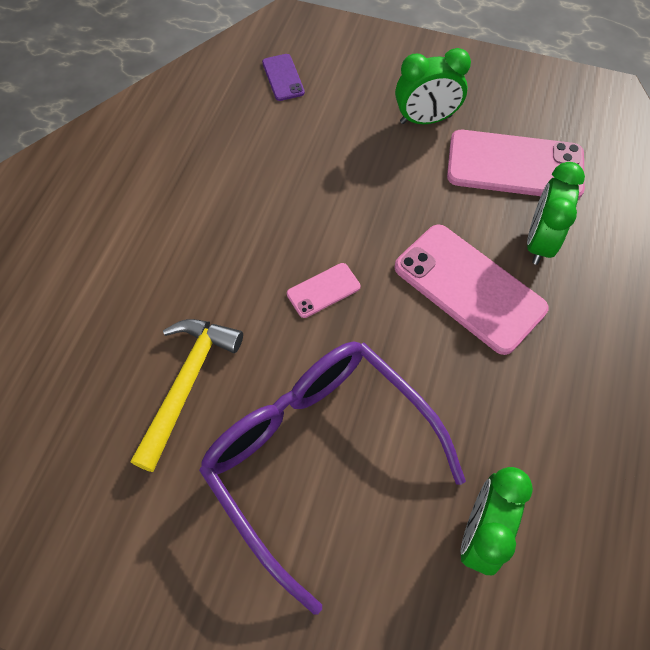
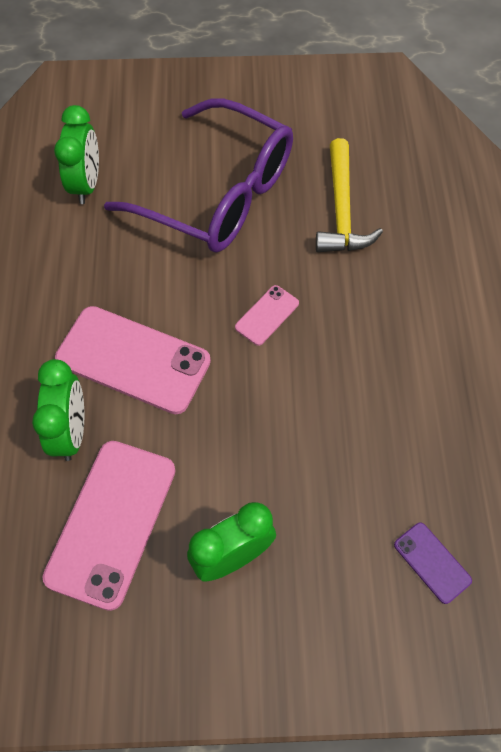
camera: 160 degrees right, 0 degrees up
pink phone [447,130,585,199] -> pink phone turned 60 degrees counterclockwise [42,441,176,611]

